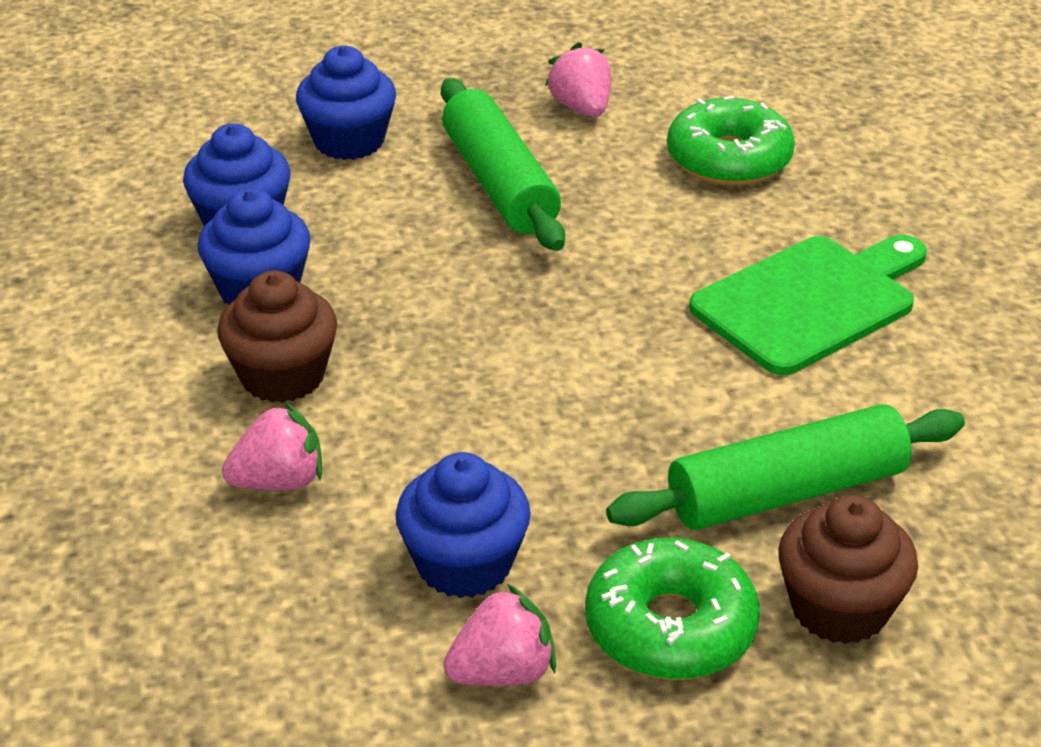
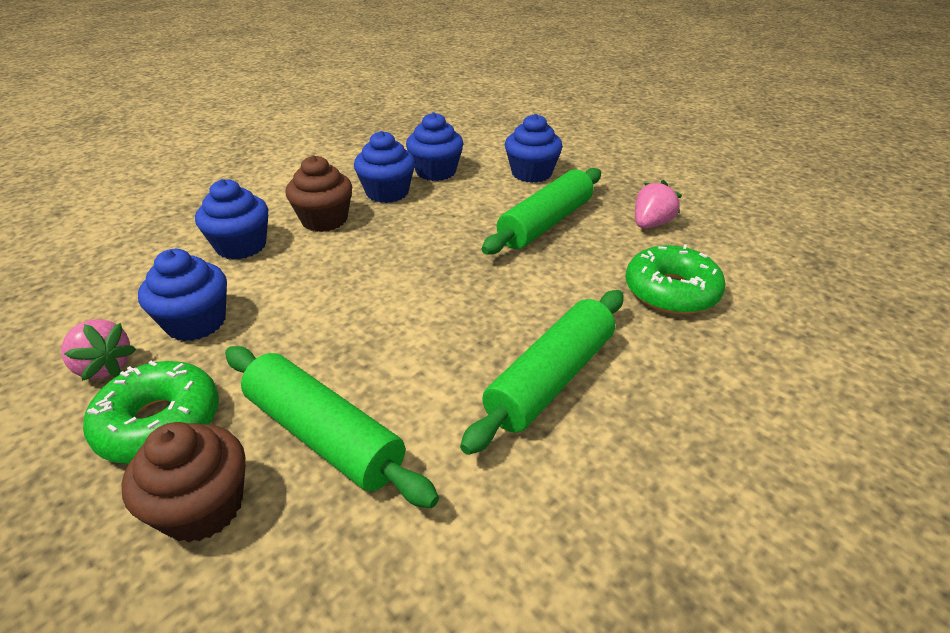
camera: 60 degrees right, 0 degrees up
pink strawberry [222,402,322,490] -> blue cupcake [195,179,268,260]
green cutting board [689,235,927,375] -> green rolling pin [460,290,624,455]

